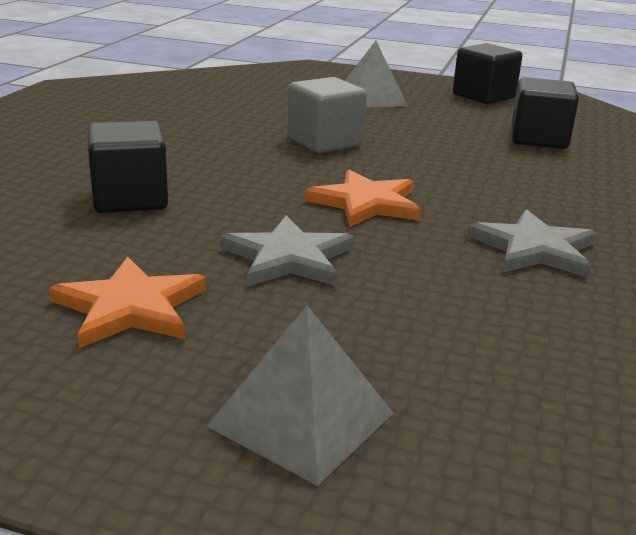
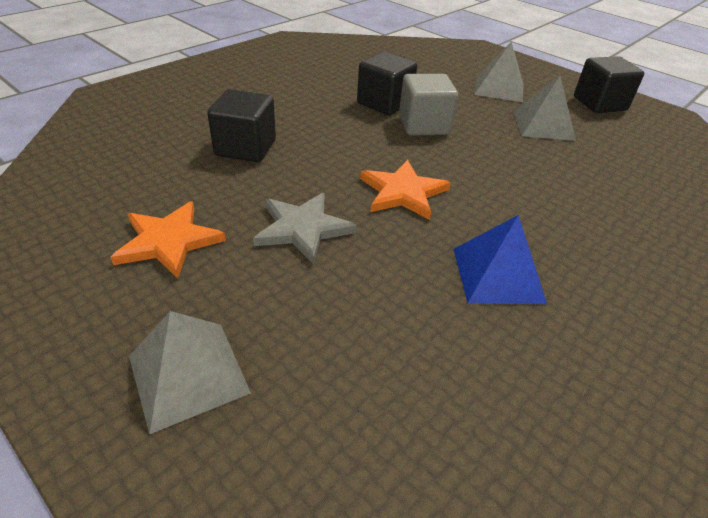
camera: 25 degrees right, 15 degrees up
grey star [467,209,597,278] -> blue pyramid [454,215,547,304]
black cube [511,77,579,149] -> black cube moved to [357,52,417,115]
none -> grey pyramid [513,75,576,141]

